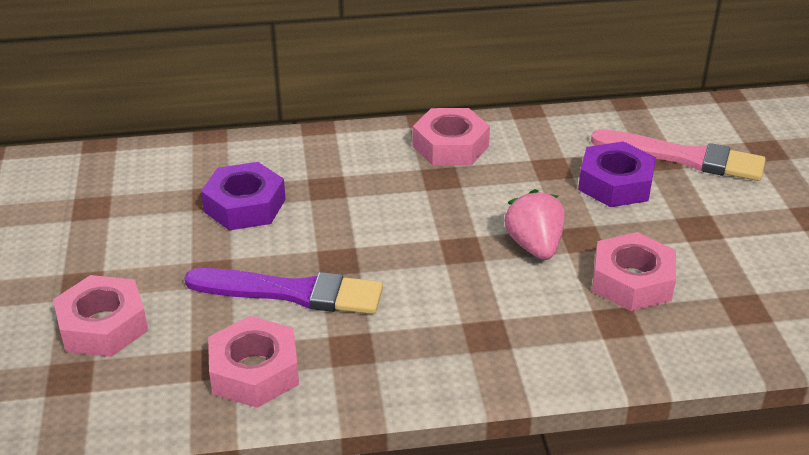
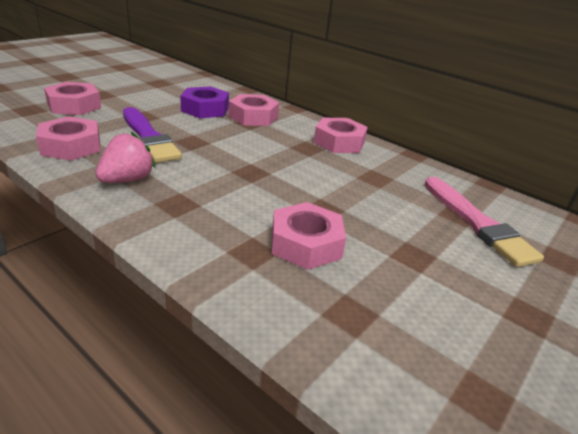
camera: 45 degrees right, 5 degrees down
pink strawberry [504,189,565,260] -> pink strawberry moved to [95,132,156,183]
purple nut [578,141,656,207] -> none
none -> pink nut [229,94,279,126]

